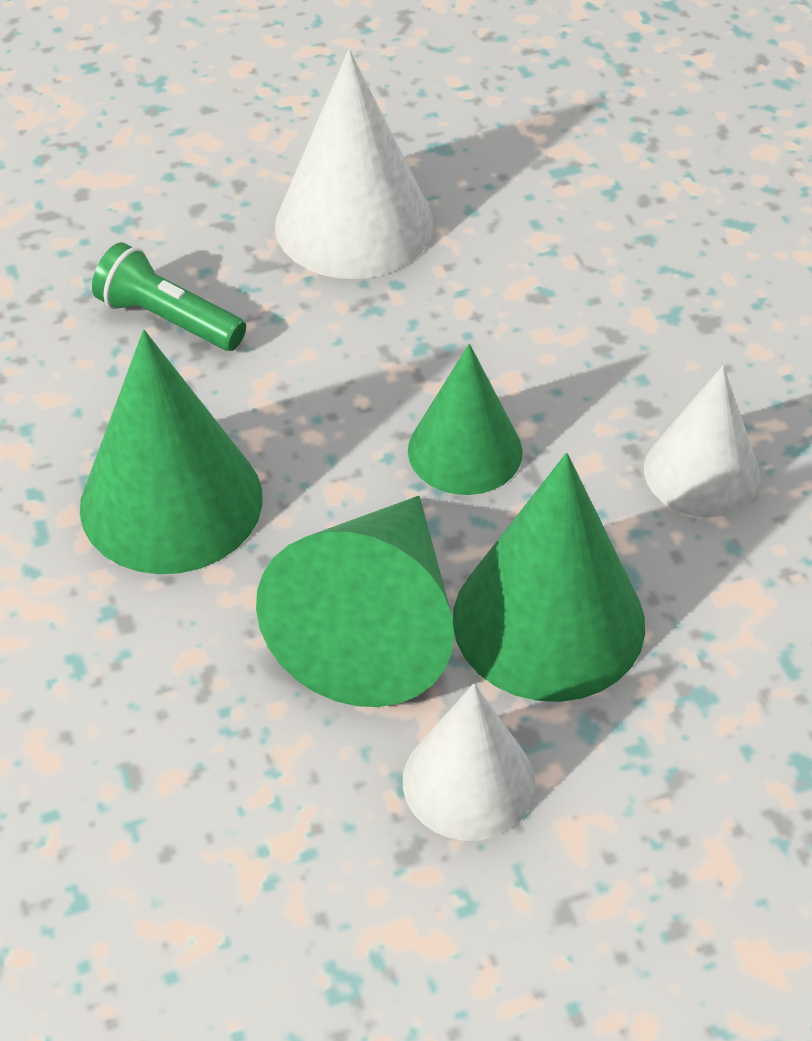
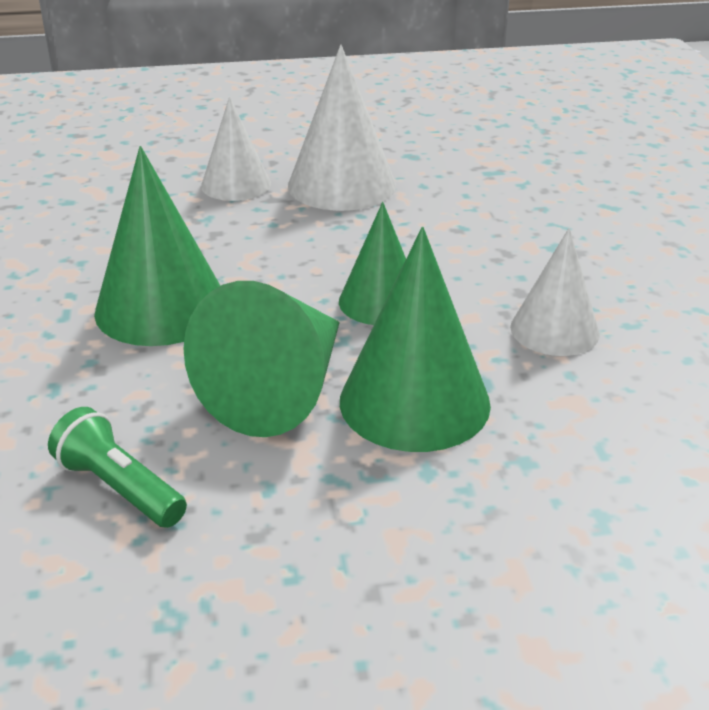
camera: 10 degrees right, 15 degrees down
green flashlight [92,242,246,351] -> green flashlight moved to [48,407,187,528]
white cone [403,683,536,841] -> white cone moved to [201,97,271,201]

